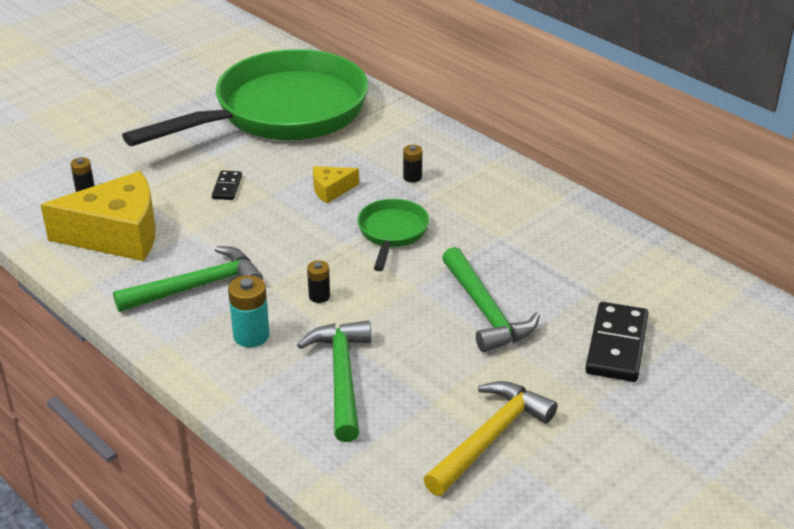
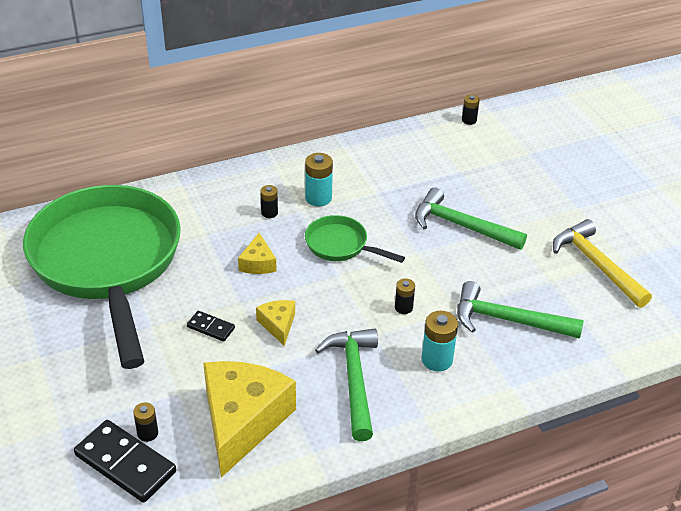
camera: 70 degrees left, 5 degrees up
green hammer [442,247,540,353] -> green hammer turned 150 degrees counterclockwise [415,187,527,250]
black domino [585,302,649,382] -> black domino moved to [74,420,176,503]
none -> yellow cheese [256,300,295,346]
none -> turquoise battery [305,153,333,206]
none -> black battery [462,94,480,125]

